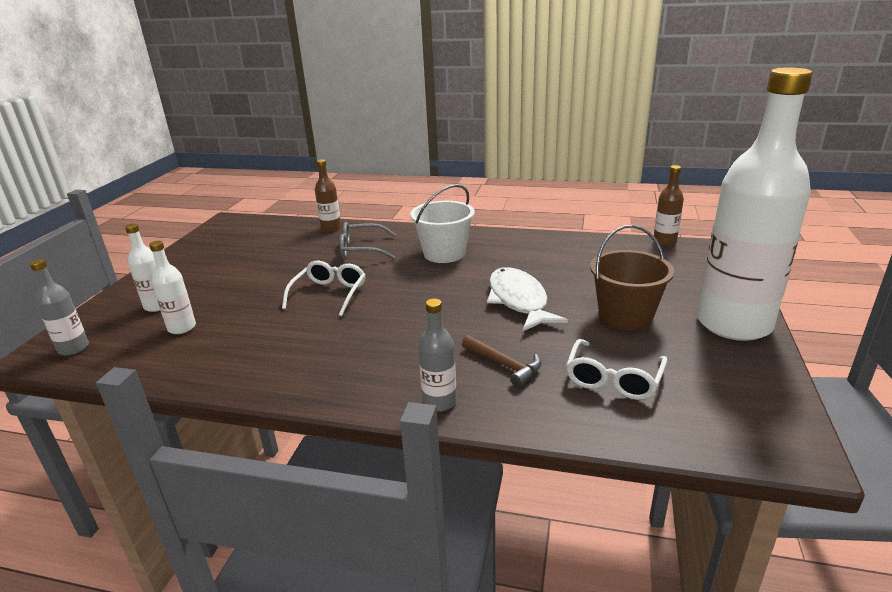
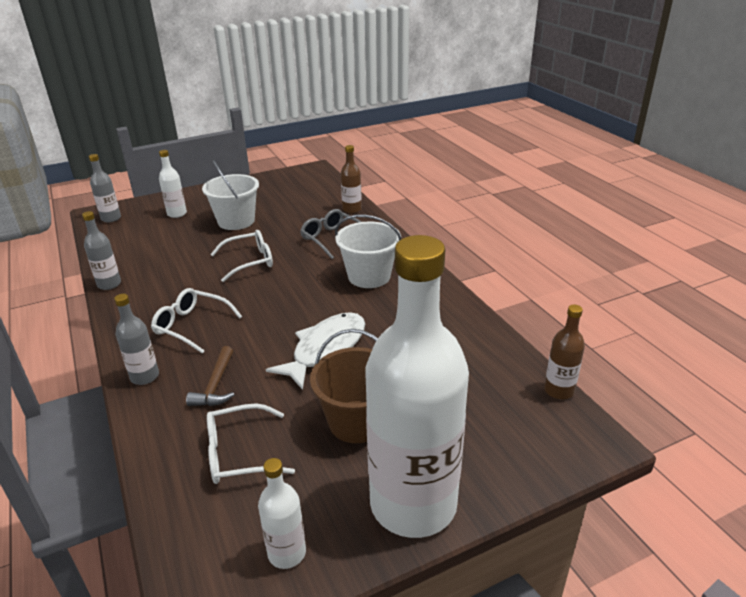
camera: 50 degrees right, 5 degrees up
white bottle [149,241,196,334] -> white bottle moved to [258,458,306,569]
none -> grey bottle [82,211,121,290]
none -> white glasses [151,288,242,354]
none -> white bucket [202,160,259,230]

